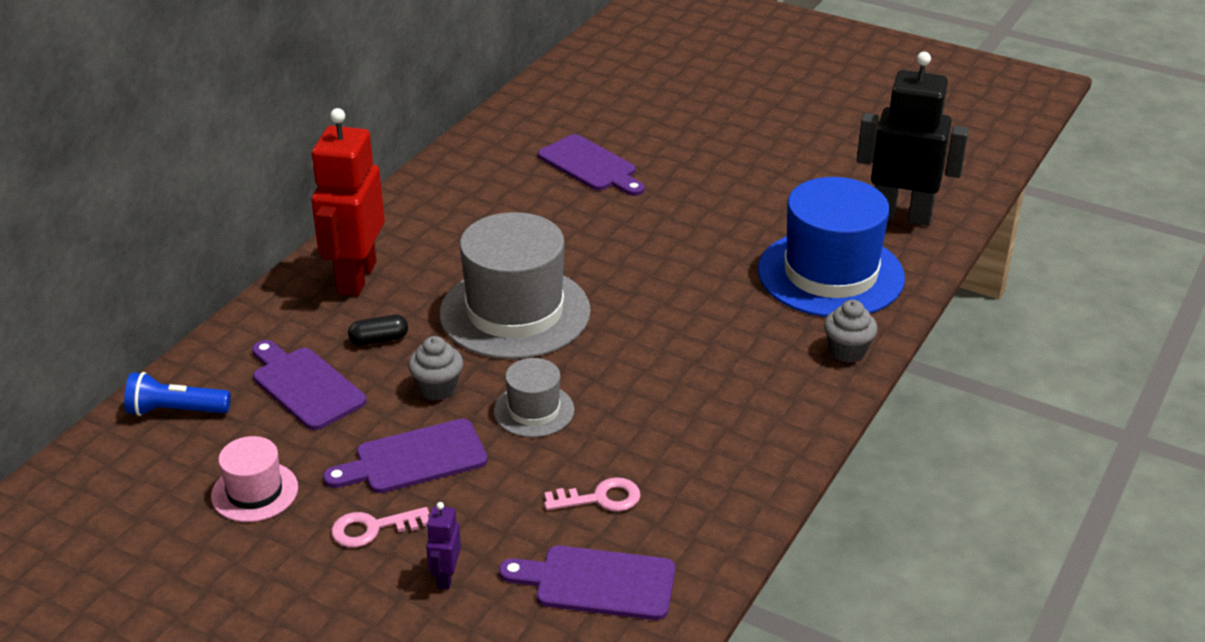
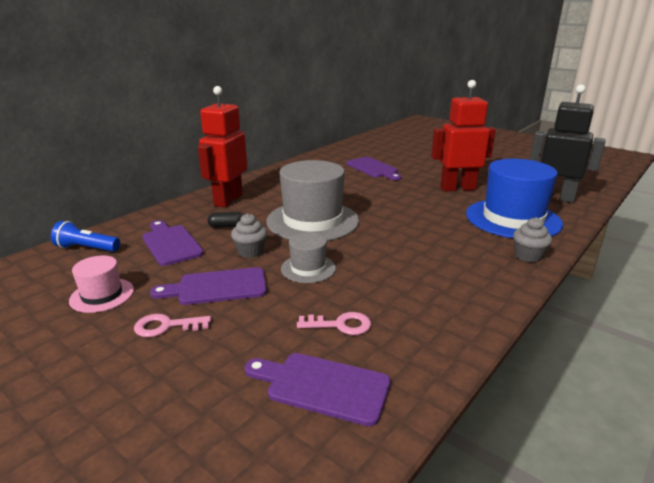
camera: 10 degrees right, 10 degrees down
purple robot [426,502,461,590] -> none
none -> red robot [431,80,496,191]

